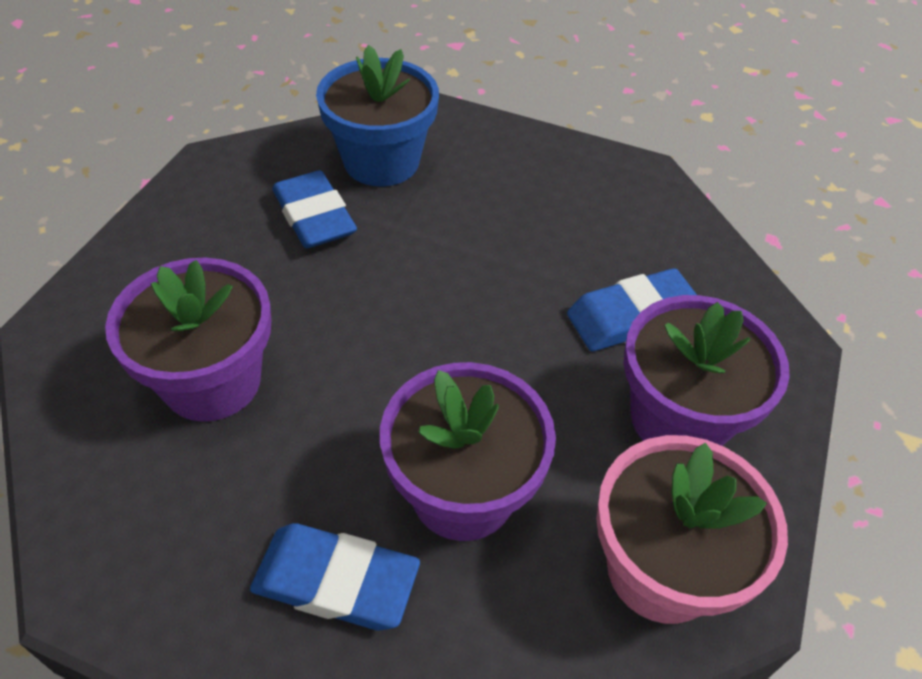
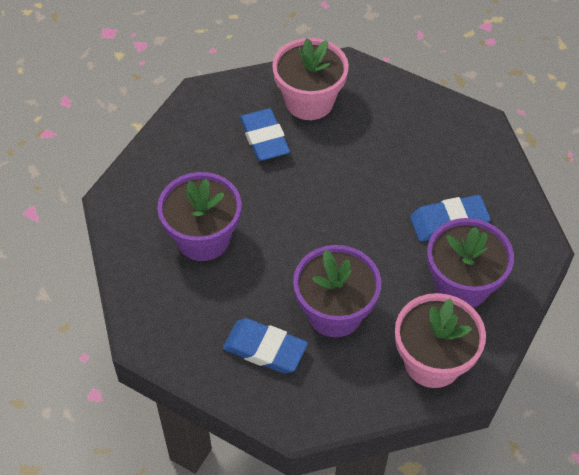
camera: 10 degrees right, 5 degrees up
blue flower pot [316,45,439,186] -> pink flower pot [272,38,349,120]

